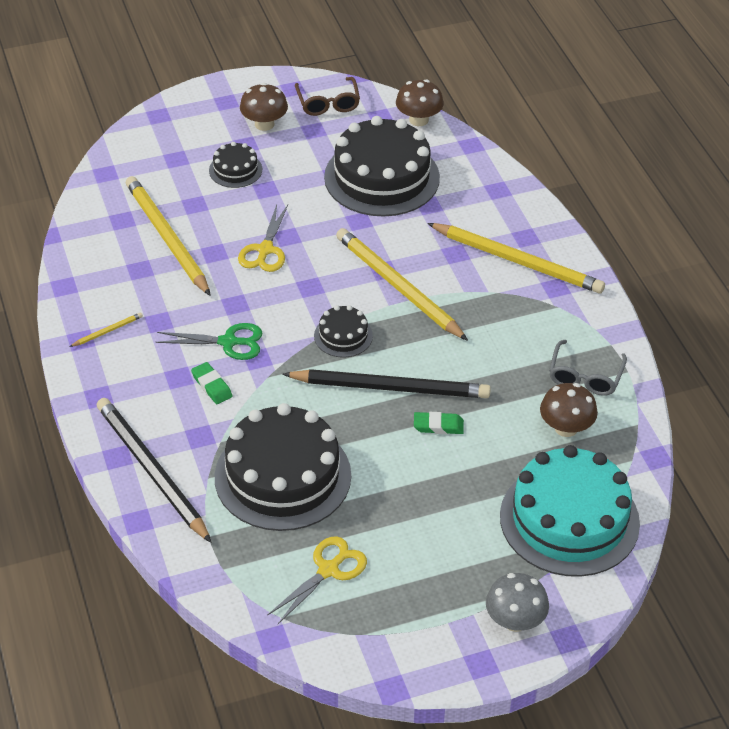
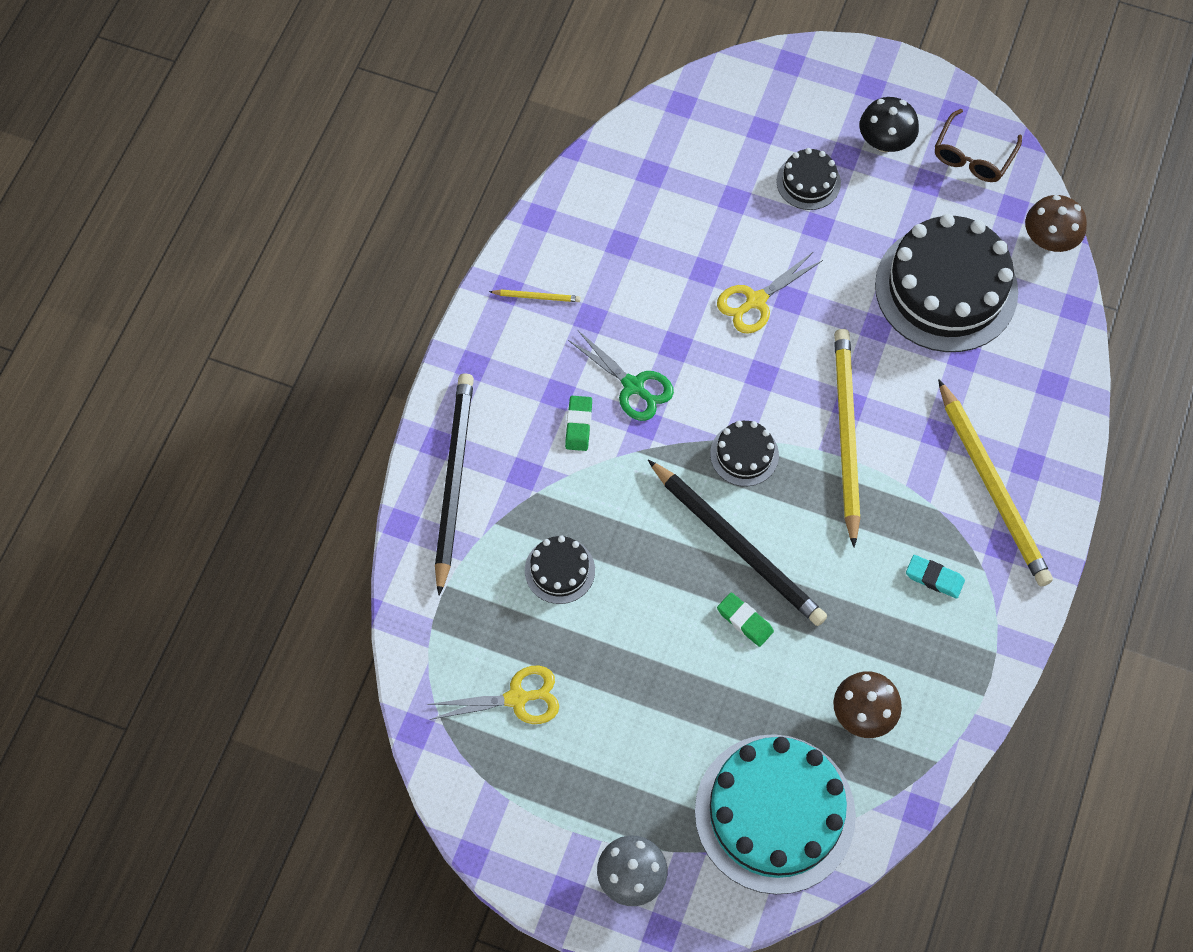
camera: 40 degrees right, 20 degrees up
yellow pencil [126,176,211,296] -> none
black cake [215,403,351,531] -> black cake [525,536,595,604], size x0.46
brown mushroom [240,83,288,131] -> black mushroom [859,97,919,152]
grey glasses [549,340,627,396] -> none
none -> turquoise eraser [906,555,965,598]

